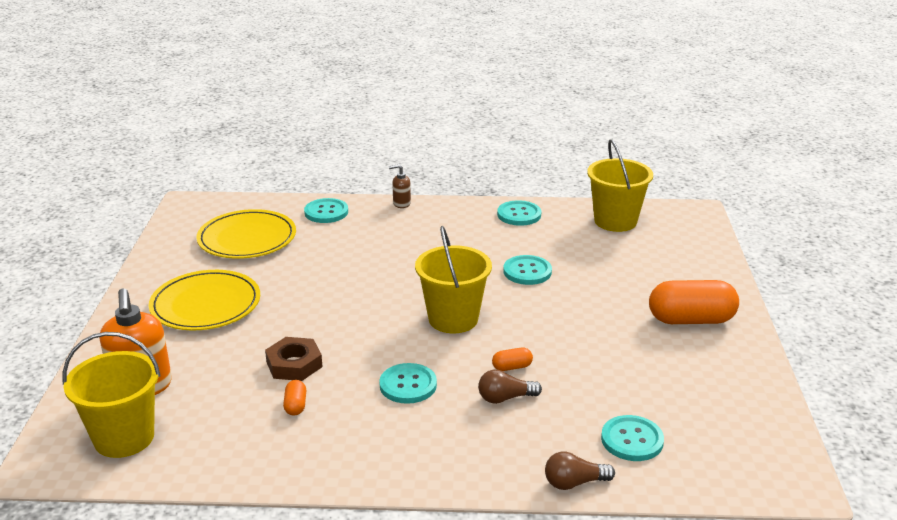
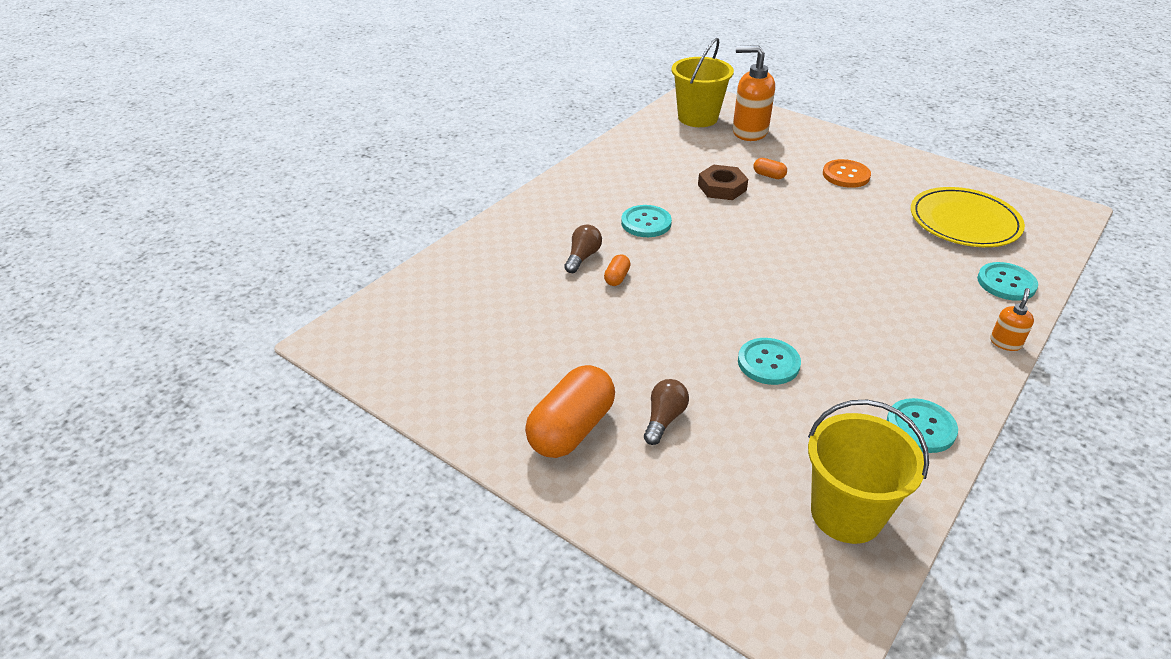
camera: 125 degrees right, 10 degrees up
yellow plate [149,270,260,330] -> orange button [823,159,871,188]
orange capsule [283,380,306,416] -> orange capsule moved to [753,158,787,179]
brown soap dispenser [389,164,411,208] -> orange soap dispenser [990,288,1034,351]
yellow bucket [415,226,492,333] -> none
brown light bulb [545,452,615,490] -> brown light bulb moved to [644,379,689,445]
turquoise button [601,415,664,461] -> none

